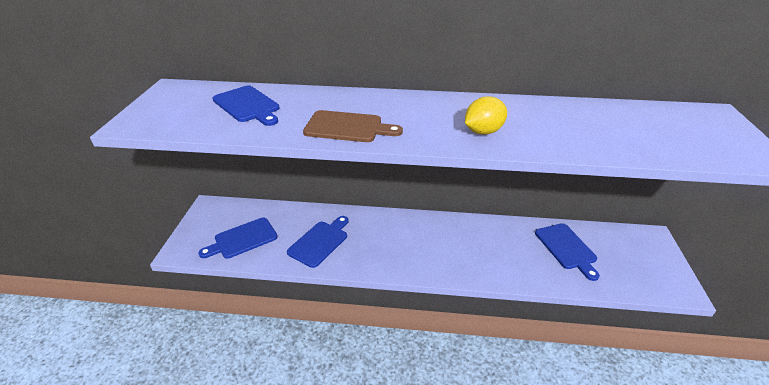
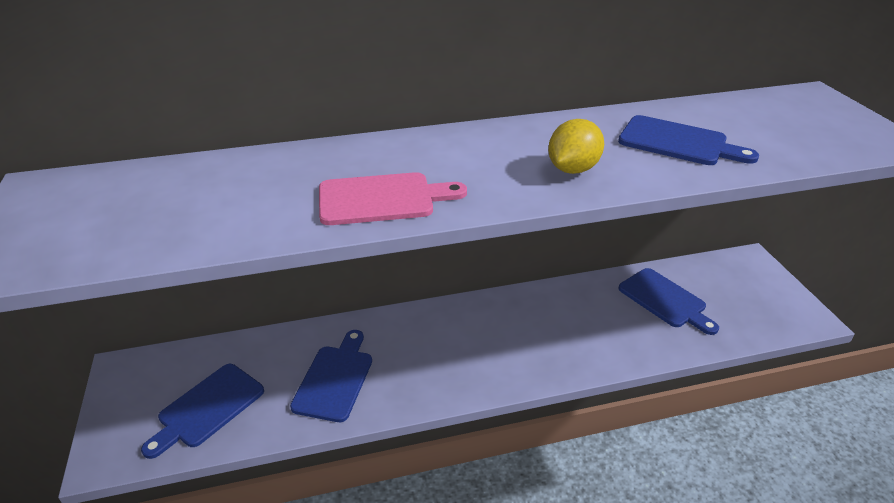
camera: 20 degrees left, 0 degrees up
blue cutting board [212,86,280,126] -> blue cutting board moved to [618,115,759,165]
brown cutting board [303,110,403,142] -> pink cutting board [319,172,467,225]

